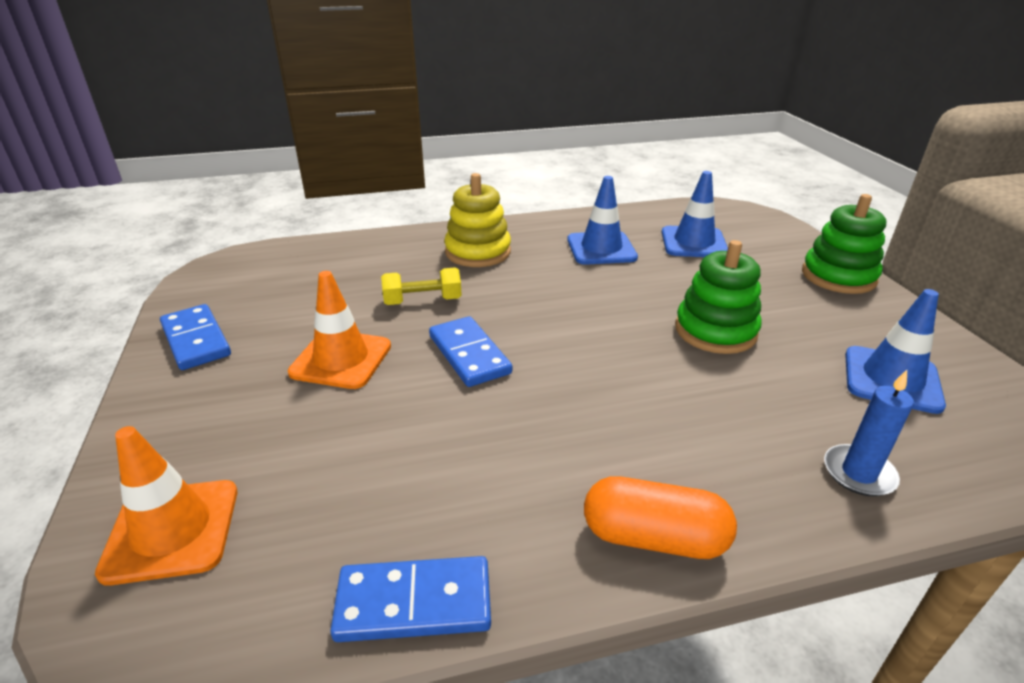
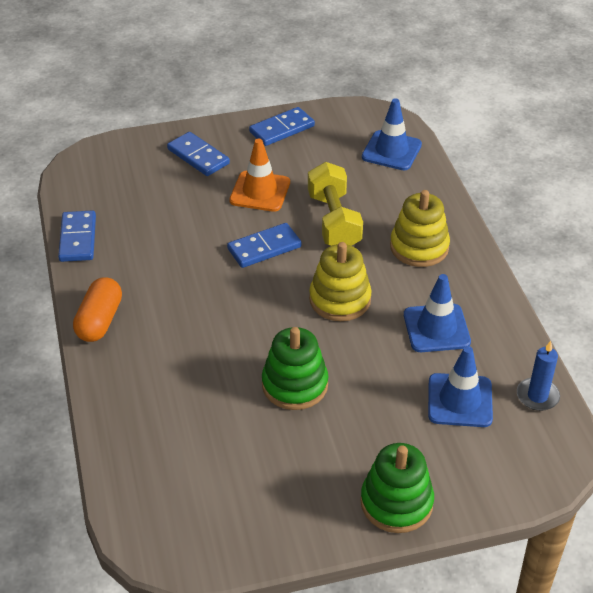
camera: 90 degrees right, 10 degrees up
orange traffic cone [95,426,237,586] -> none
yellow dumbbell [381,267,462,305] -> yellow dumbbell [308,162,363,246], size x1.60
blue candle [824,370,914,496] -> blue candle moved to [517,341,560,411]
blue traffic cone [845,289,946,414] -> blue traffic cone moved to [362,98,422,170]
none -> blue domino [167,132,230,176]
none -> yellow stacking toy [309,242,372,321]

